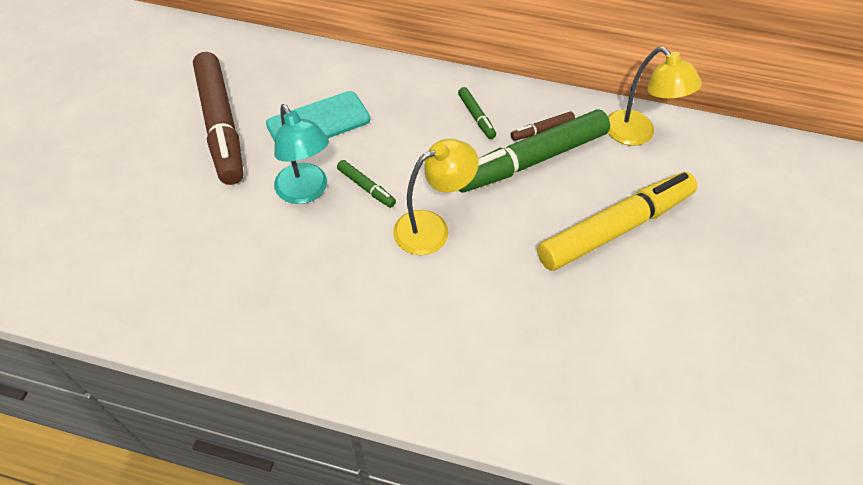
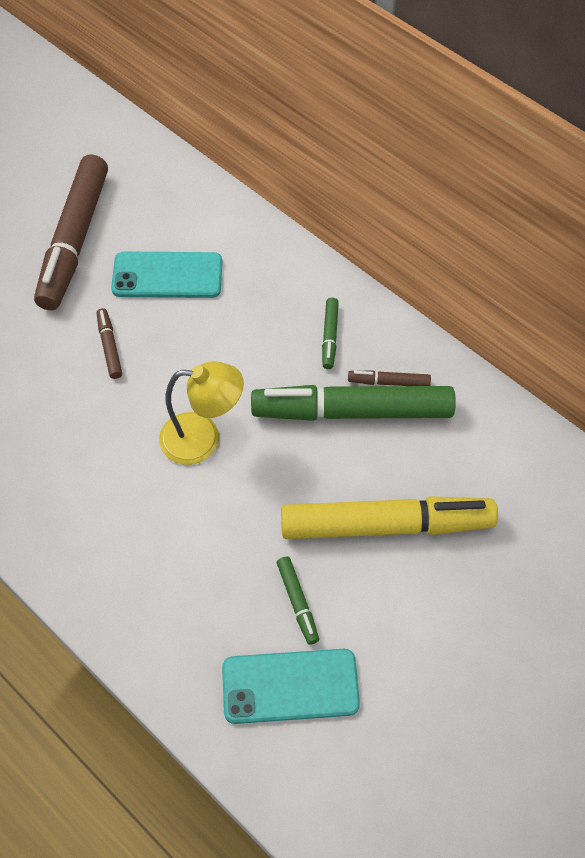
camera: 30 degrees right, 5 degrees up
turquoise lamp [274,104,329,204] -> brown marker [97,308,122,379]
green marker [337,160,396,208] -> green marker moved to [277,556,319,645]
yellow lamp [608,47,702,146] -> none
none -> turquoise phone [222,649,360,724]

